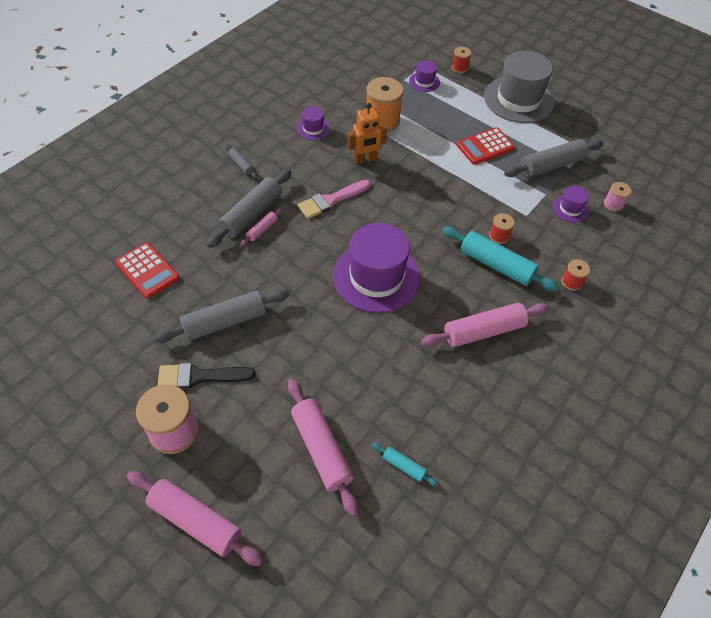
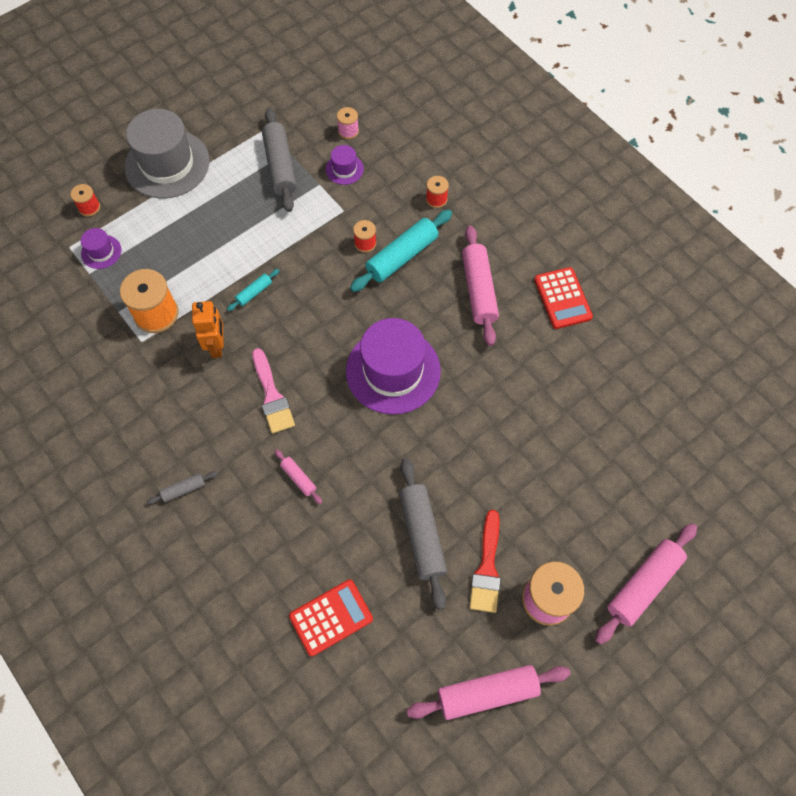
camera: 75 degrees left, 10 degrees up
black brush [158,363,256,389] -> red brush [470,510,501,613]
grey rolling pin [207,169,291,248] -> none
pink rolling pin [288,379,359,517] -> pink rolling pin moved to [407,665,571,720]
purple hat [297,106,330,140] -> none
turquoise rolling pin [372,443,439,486] -> turquoise rolling pin moved to [227,269,280,311]
red calculator [456,127,515,165] -> red calculator moved to [534,267,593,329]

